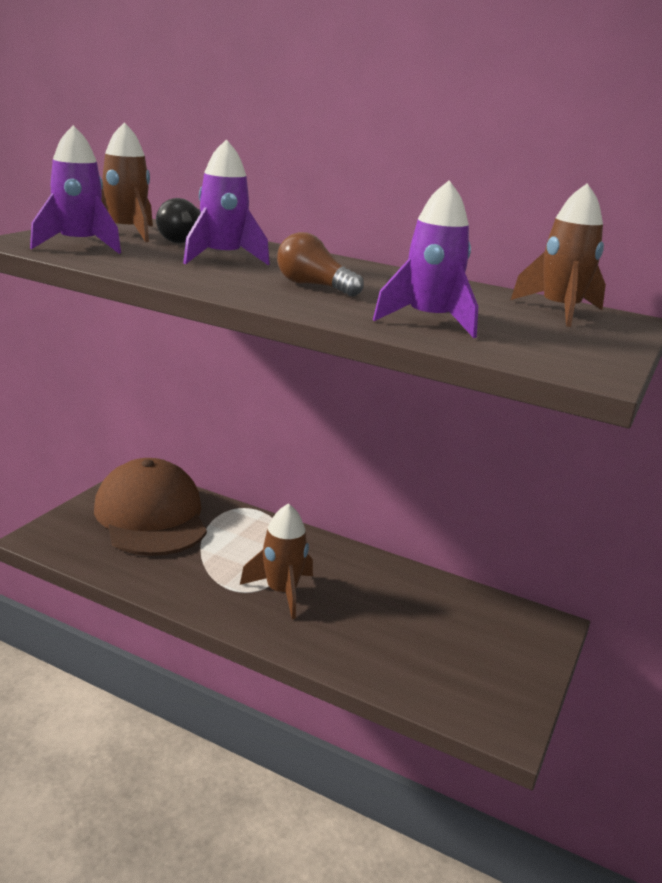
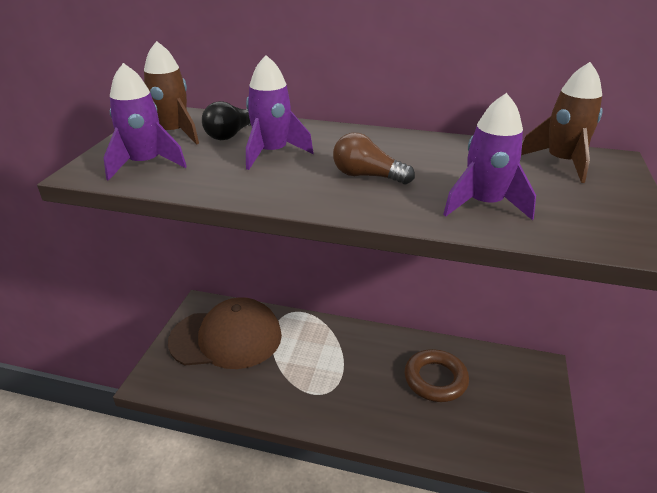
camera: 10 degrees left, 10 degrees up
brown cap [94,458,207,556] -> brown cap turned 120 degrees clockwise [168,297,282,369]
brown rocket [240,503,313,619] -> none
none -> brown ring [405,349,469,402]

